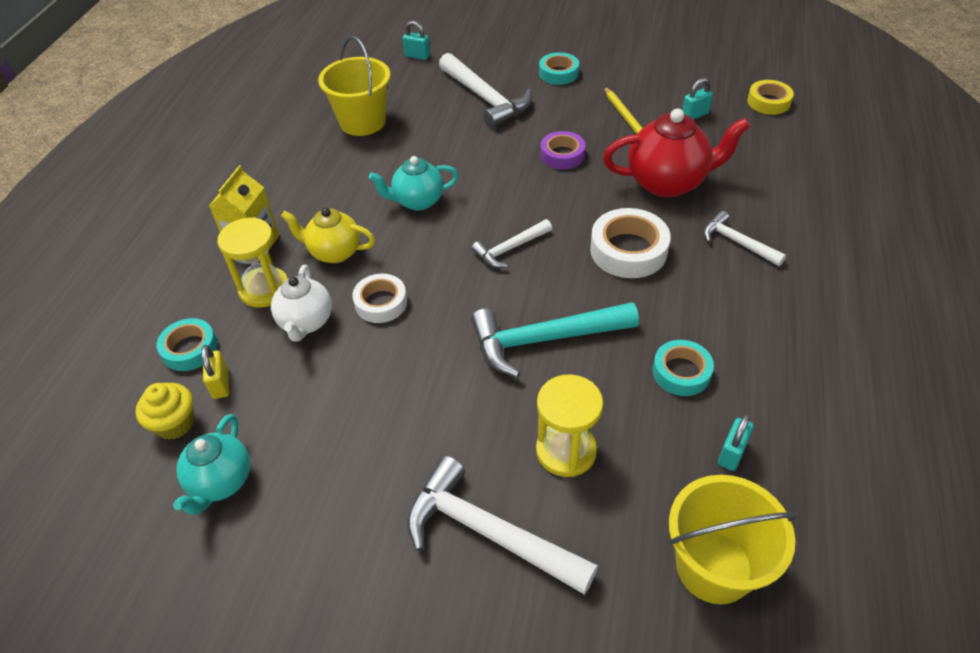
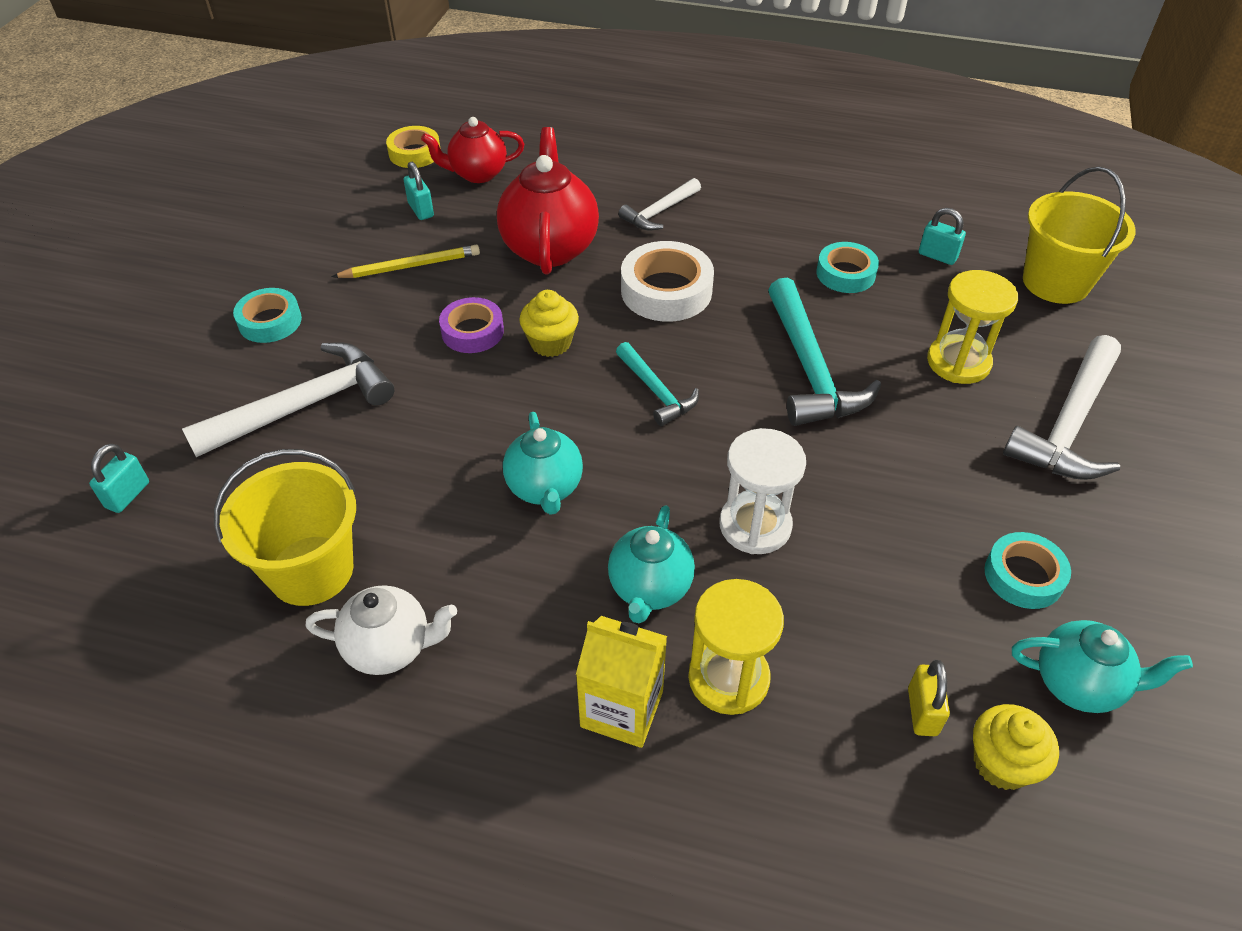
camera: 90 degrees left, 0 degrees up
turquoise tape [157,318,218,371] -> turquoise tape moved to [985,532,1071,609]
yellow padlock [201,345,229,399] -> yellow padlock turned 75 degrees counterclockwise [908,660,950,736]
white teapot [271,265,332,342] -> white teapot moved to [306,585,457,675]
yellow teapot [281,208,375,263] -> turquoise teapot [608,505,695,623]
white tape [353,274,407,323] -> white hourglass [720,428,806,554]
white hammer [471,219,552,268] -> turquoise hammer [616,342,699,426]
none -> red teapot [421,117,525,183]
none -> yellow cupcake [519,290,579,357]

